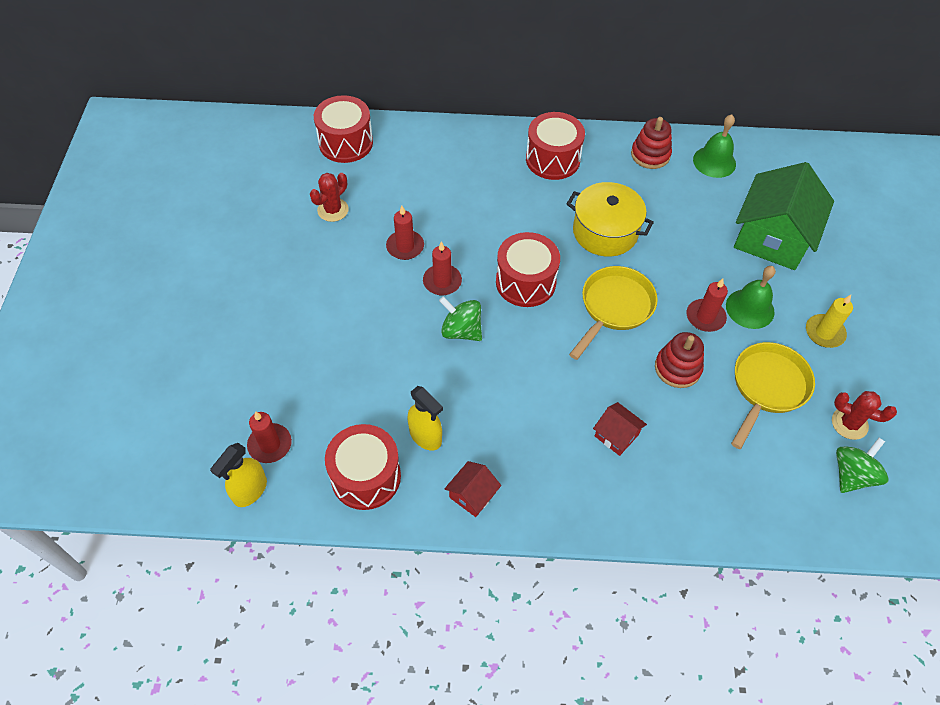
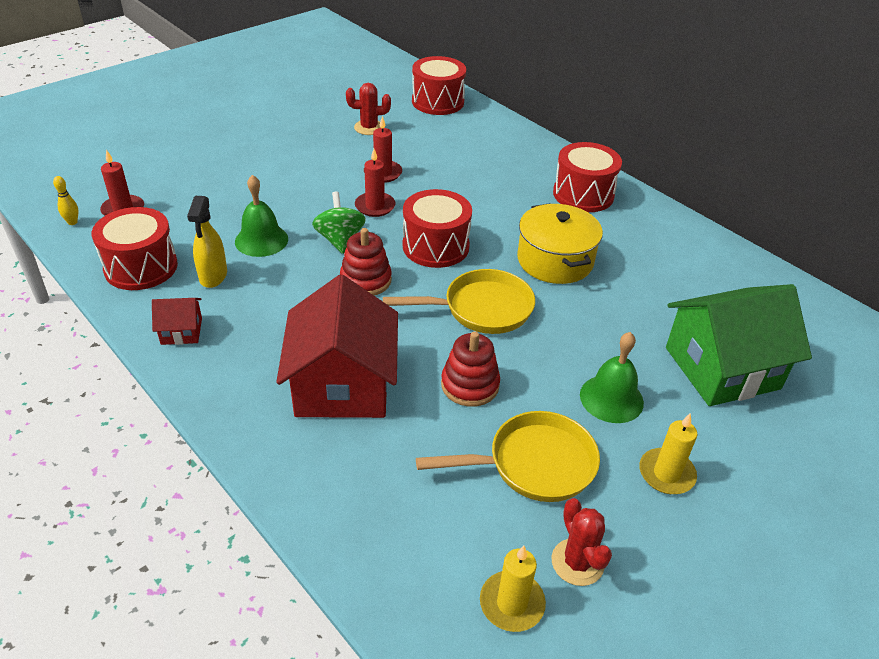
camera: 45 degrees right, 15 degrees down
yellow spray bottle [210,443,267,507] -> yellow bowling pin [53,176,79,225]
red house [593,402,647,456] -> red house [276,275,398,418], size x2.26
red stacking toy [631,117,672,169] -> red stacking toy moved to [340,228,392,296]
red candle [687,279,728,332] -> none
green bell [693,114,736,178] -> green bell moved to [235,175,288,257]
green spinning top [836,438,889,493] -> yellow candle [480,546,546,632]

